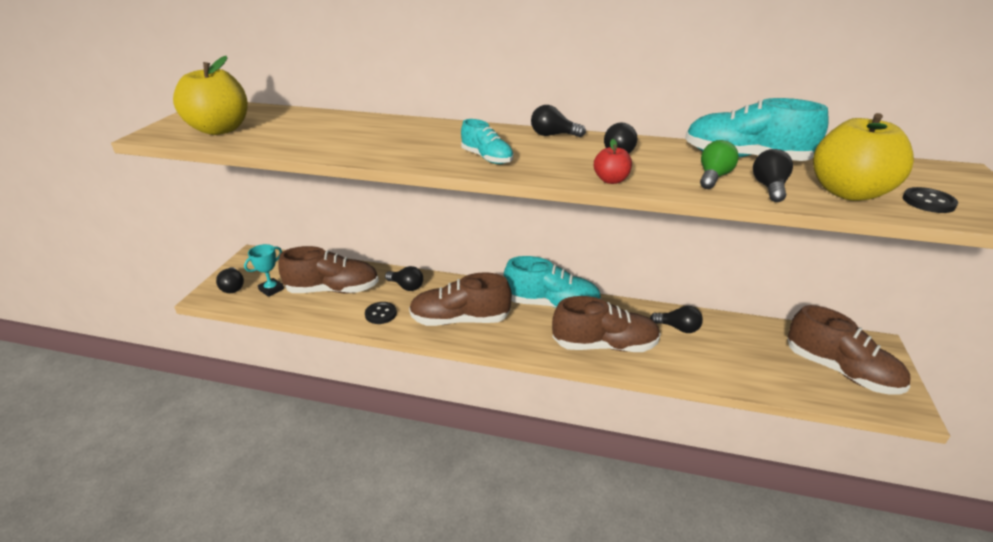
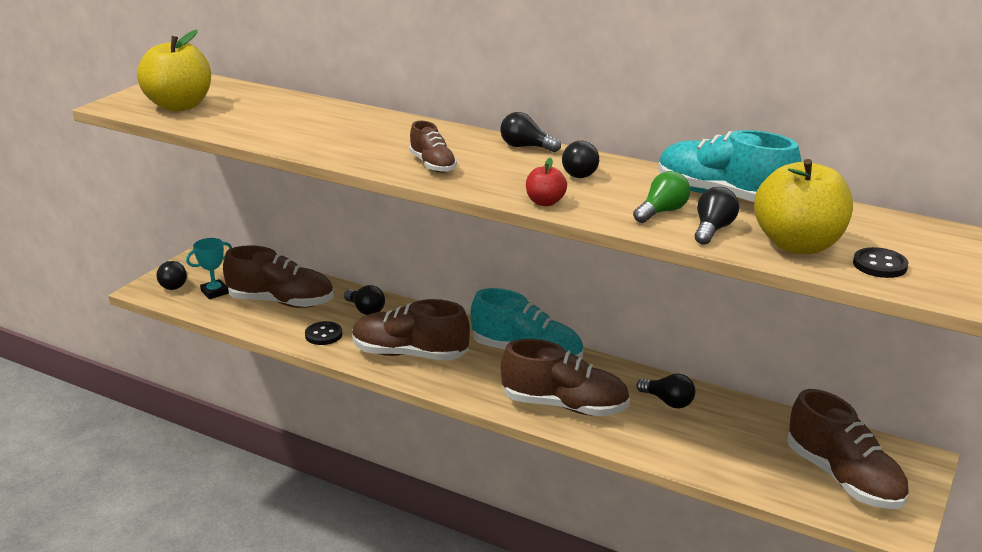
camera: 15 degrees right, 5 degrees down
turquoise shoe [461,119,514,164] -> brown shoe [409,121,457,173]

